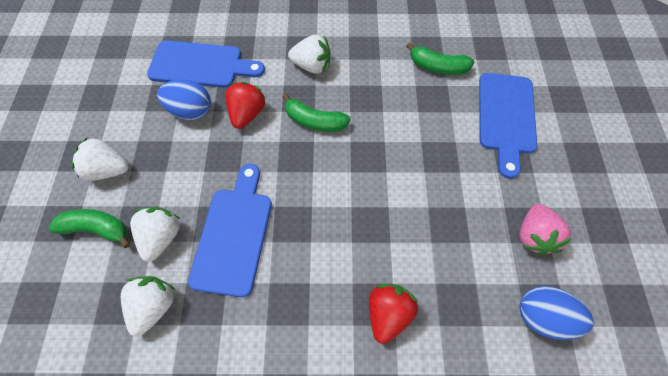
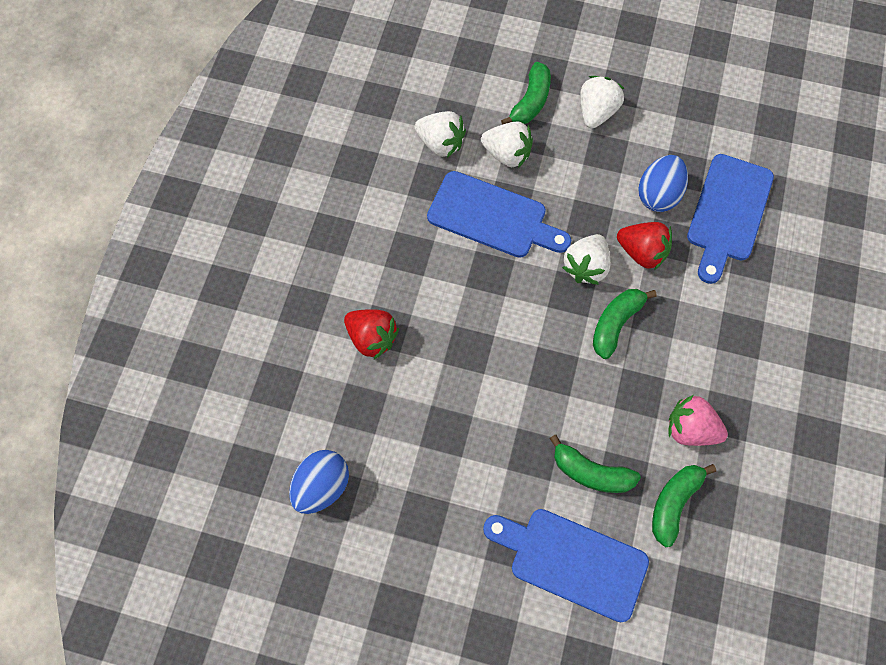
camera: 105 degrees right, 5 degrees up
white strawberry [288,35,331,74] -> white strawberry moved to [562,234,611,285]
pink strawberry [519,204,572,255] -> pink strawberry moved to [668,395,728,446]
none -> green banana [549,435,641,493]

